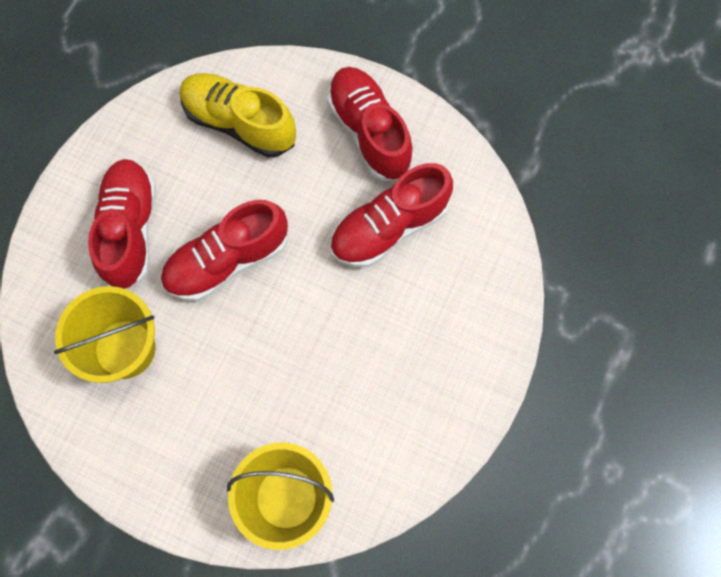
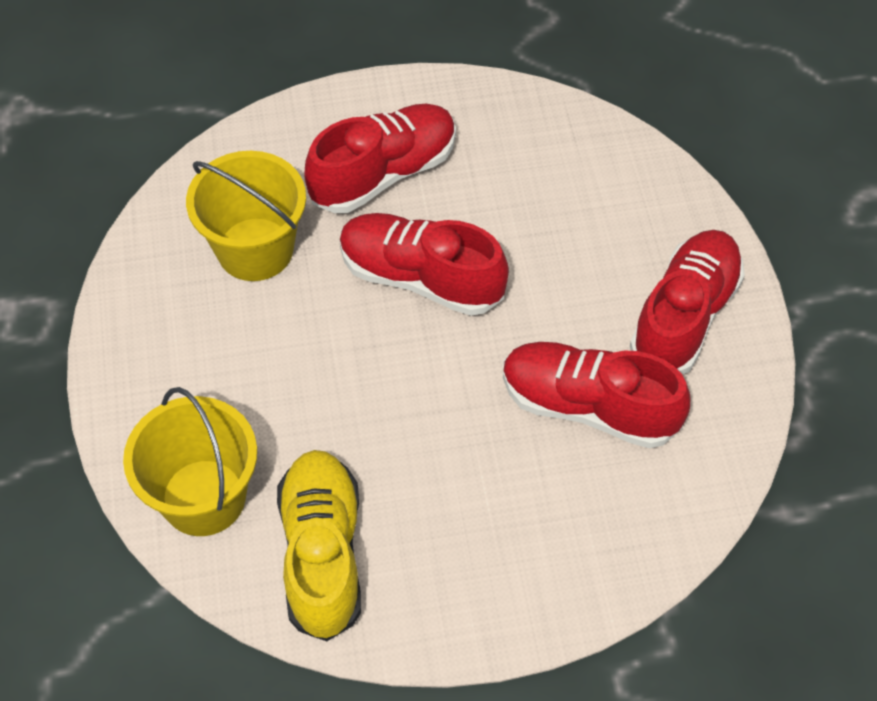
camera: 55 degrees right, 15 degrees down
yellow shoe [180,73,296,158] -> yellow shoe moved to [277,450,361,641]

